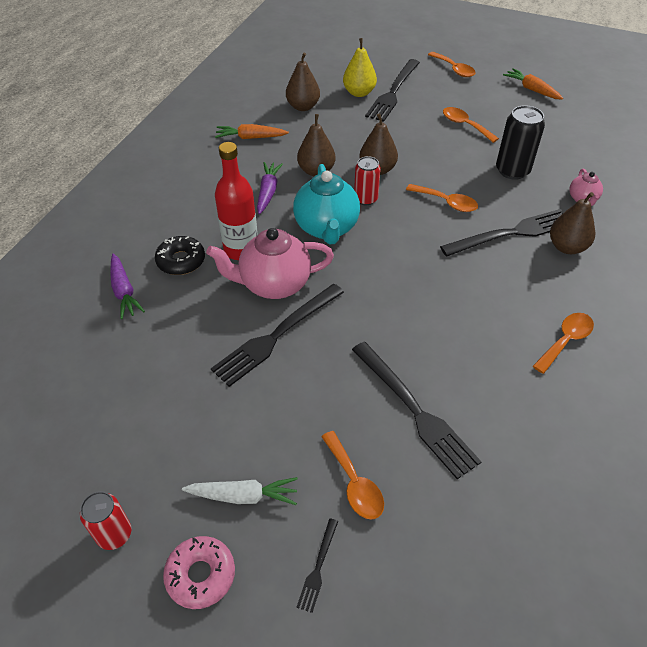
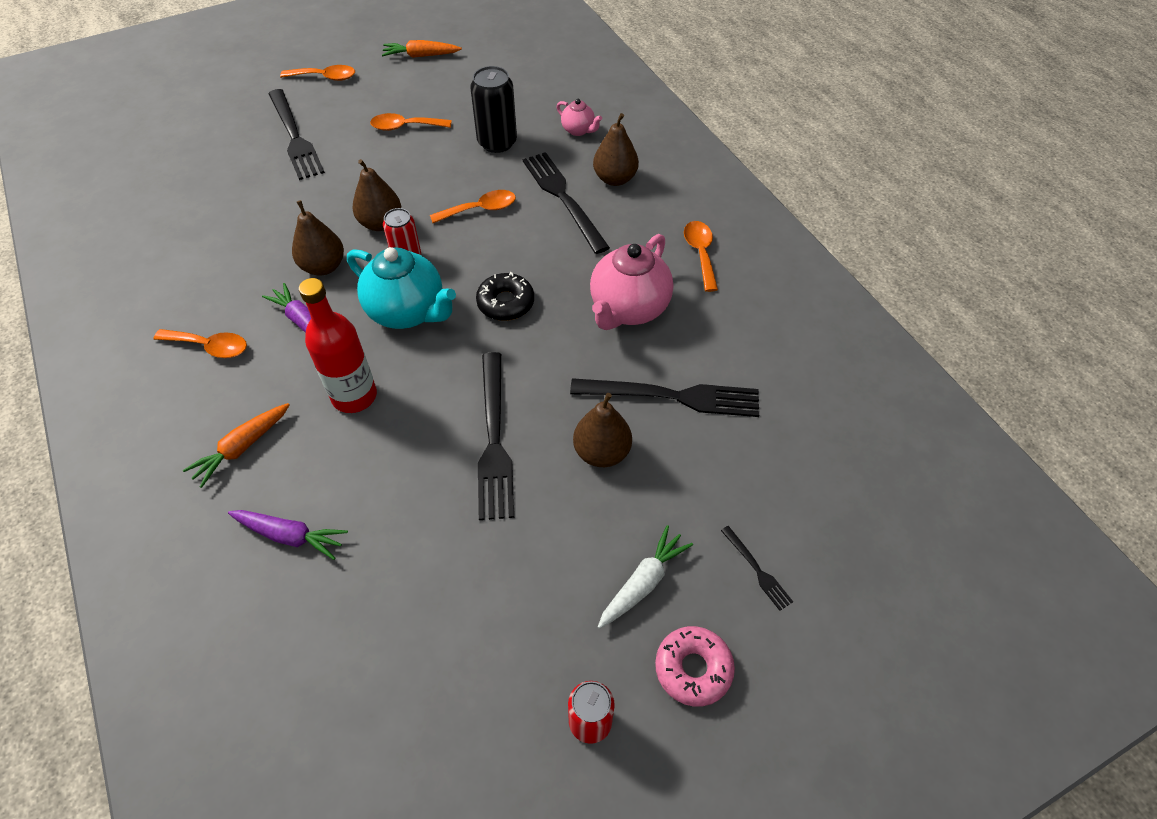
camera: 50 degrees left, 5 degrees up
black donut [155,236,205,275] -> black donut moved to [476,272,534,321]
pink teapot [206,228,334,299] -> pink teapot moved to [590,234,673,330]
orange carrot [215,124,289,139] -> orange carrot moved to [183,403,290,488]
brown pear [286,53,320,111] -> brown pear moved to [573,393,632,467]
orange spoon [321,431,384,520] -> orange spoon moved to [154,329,247,358]
yellow pear [343,38,377,97] -> none
black fork [440,209,563,257] -> black fork turned 45 degrees counterclockwise [523,152,610,254]

